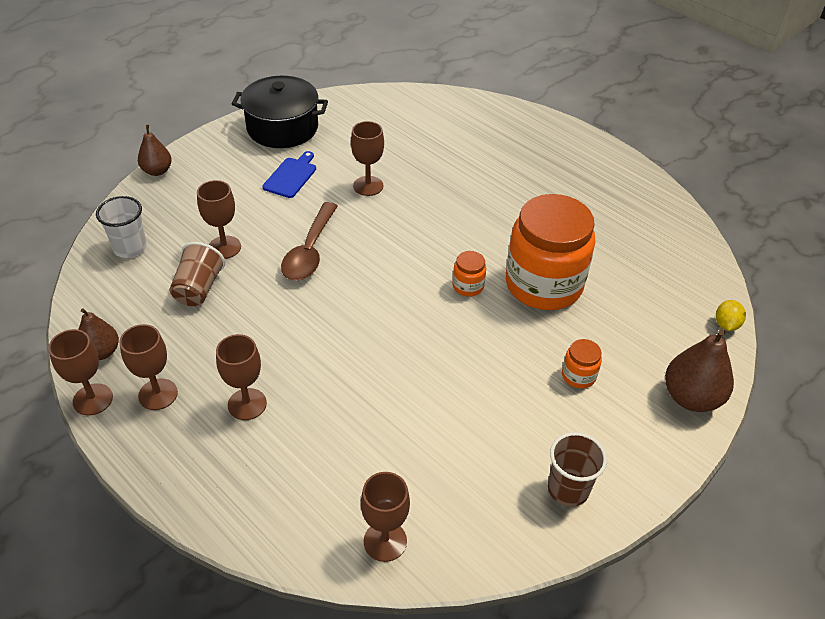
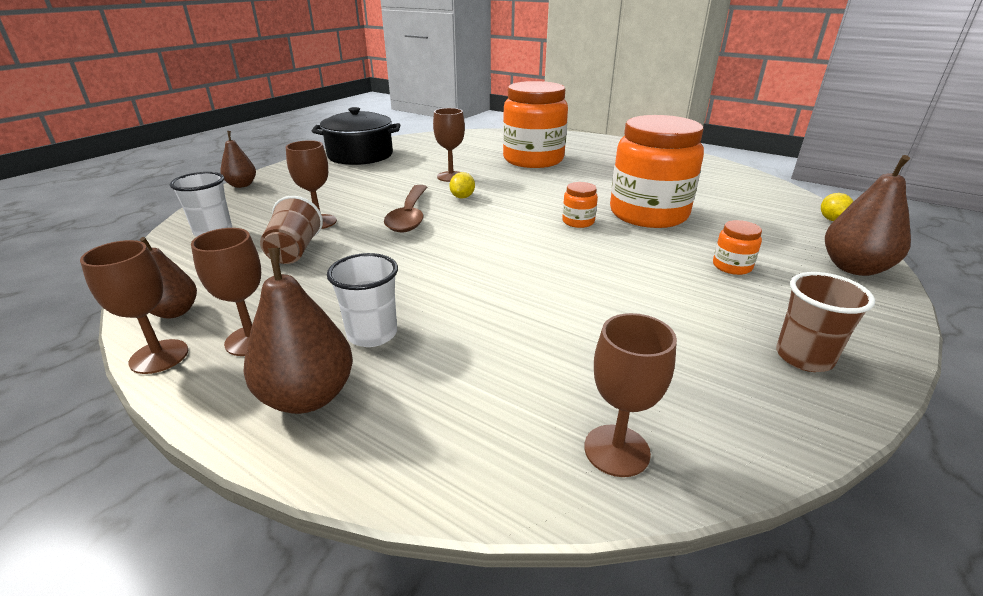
camera: 10 degrees left, 15 degrees down
brown goblet [216,334,267,420] -> white cup [327,253,398,347]
blue cutting board [263,151,316,198] -> none
none -> brown pear [243,248,353,414]
none -> yellow lemon [449,172,475,198]
none -> orange jar [503,81,568,168]

